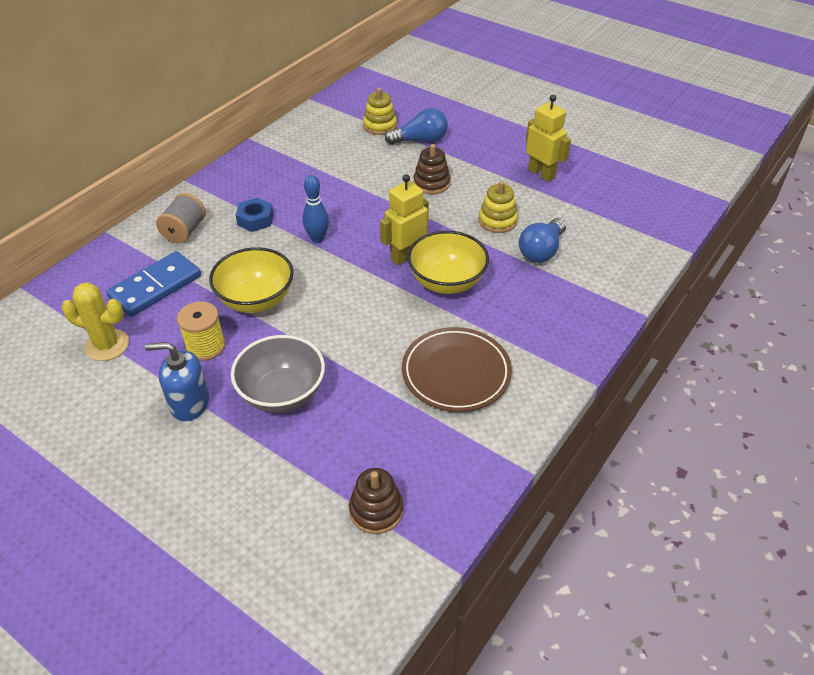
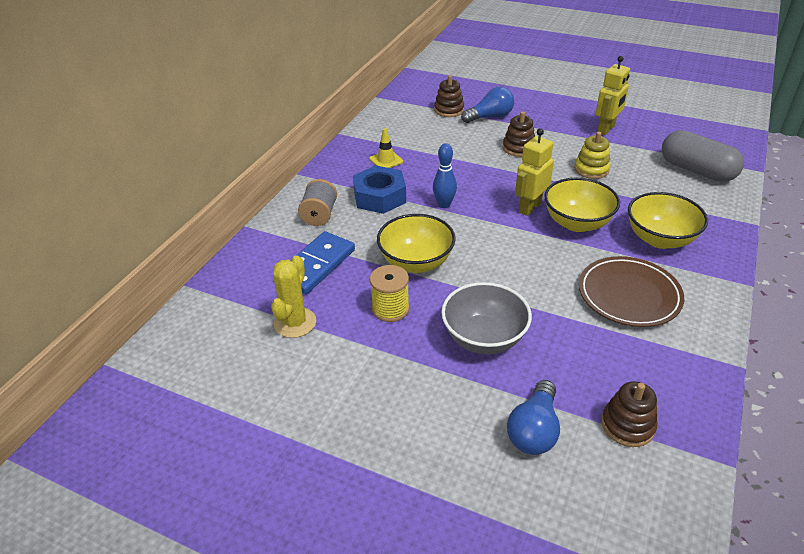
camera: 10 degrees left, 5 degrees down
yellow cactus [62,282,129,361] -> yellow cactus turned 75 degrees counterclockwise [271,255,316,338]
blue soap dispenser [145,342,209,421] -> none
blue nut [236,198,274,232] -> blue nut [353,165,406,214], size x1.61
yellow stacking toy [363,88,397,135] -> brown stacking toy [434,75,464,117]
blue light bulb [519,218,566,263] -> blue light bulb moved to [507,380,560,455]
yellow robot [526,95,571,182] -> yellow robot turned 90 degrees clockwise [595,56,630,135]
none -> yellow traffic cone [369,128,403,168]
none -> yellow bowl [628,192,708,249]
none -> grey capsule [662,130,744,182]

